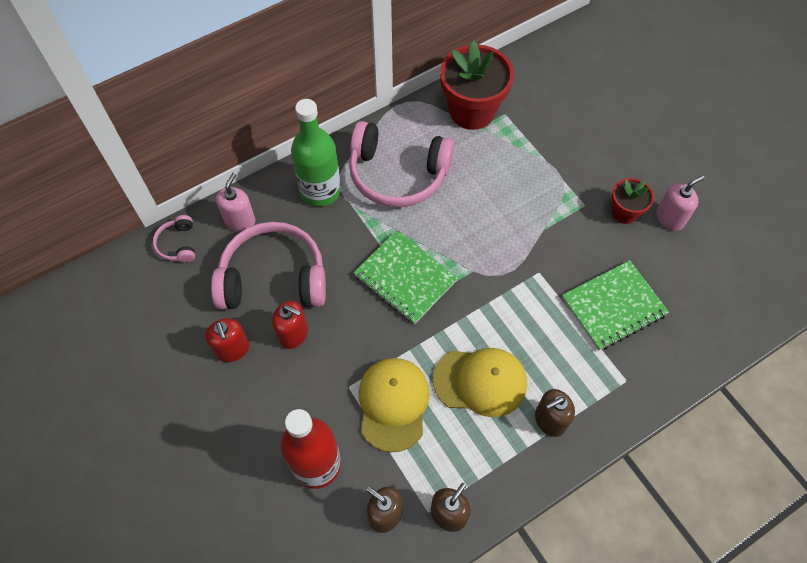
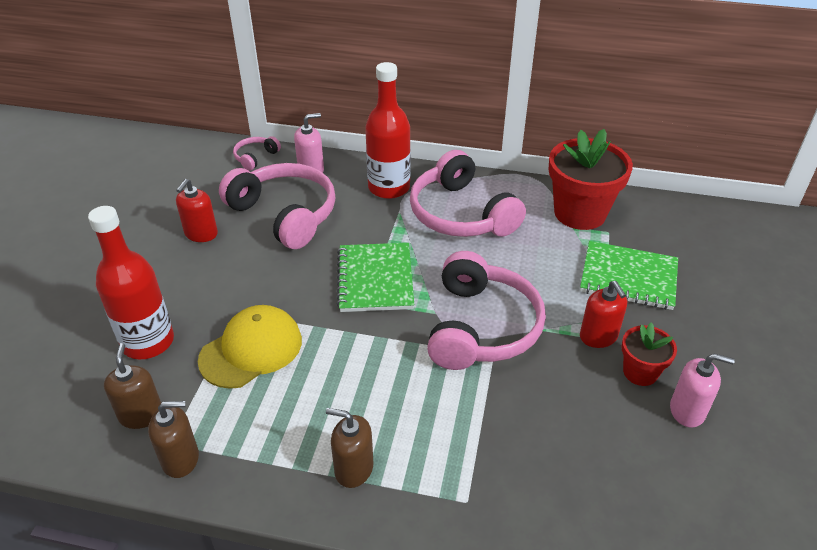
camera: 45 degrees right, 20 degrees down
red soap dispenser [272,301,308,349] -> red soap dispenser moved to [580,281,627,348]
green bottle [291,99,341,207] -> red bottle [365,62,411,199]
yellow cap [433,348,527,417] -> none
green notebook [562,260,669,351] -> green notebook moved to [580,241,678,310]
none -> pink headphones [427,251,546,370]

